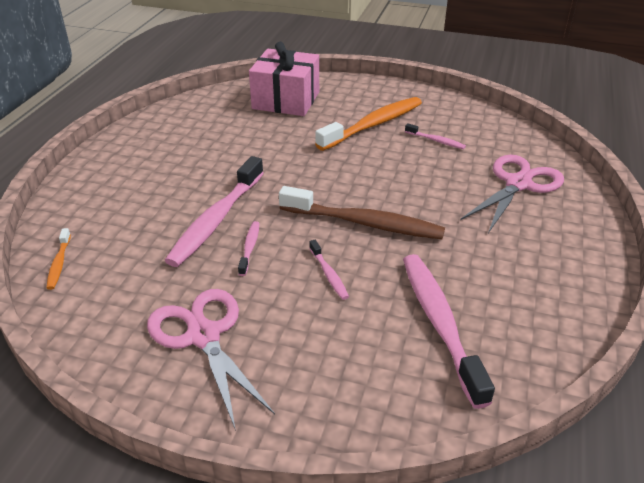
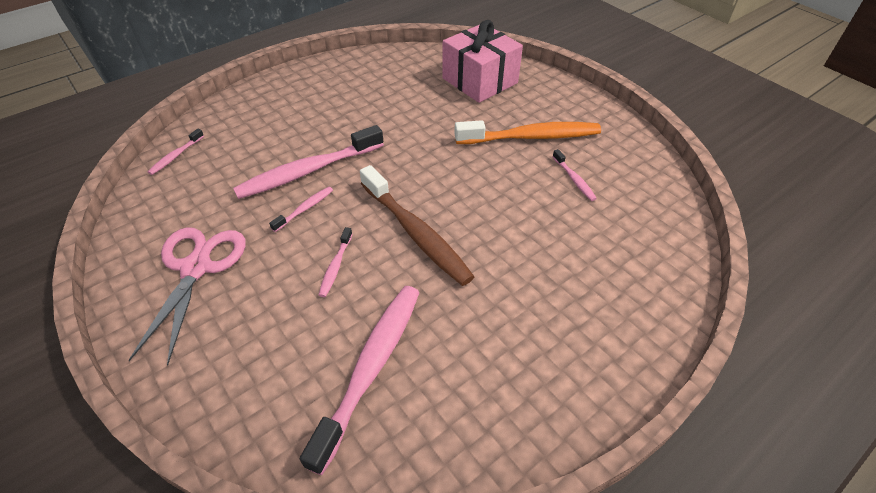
camera: 35 degrees right, 10 degrees up
orange toothbrush [46,228,71,290] -> pink toothbrush [148,129,204,175]
pink scissors [460,155,564,233] -> none

